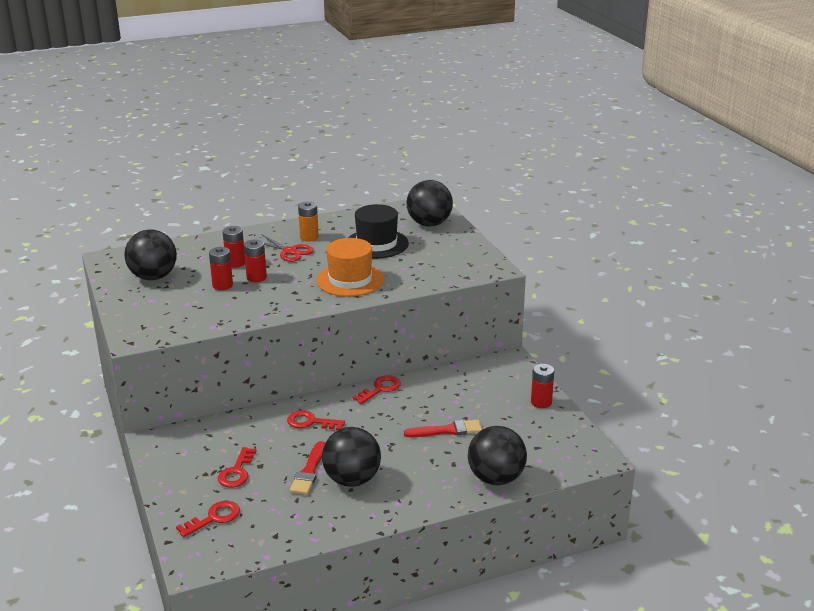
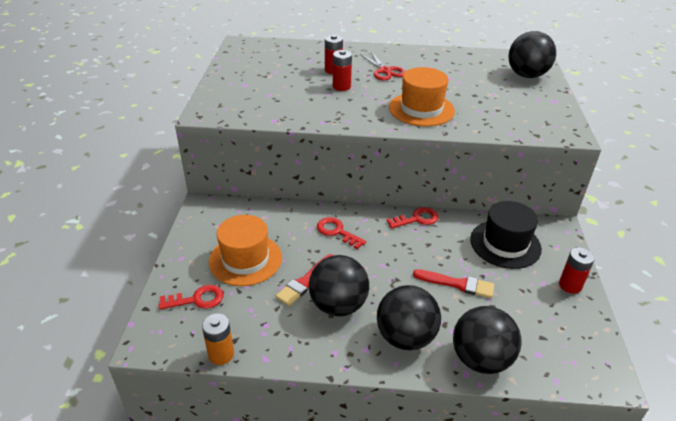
camera: 25 degrees right, 10 degrees up
black ball [124,229,177,280] -> black ball moved to [377,285,441,350]
red battery [209,247,233,290] -> none
red key [218,447,256,488] -> orange hat [209,215,282,286]
orange battery [298,201,319,241] -> orange battery moved to [202,314,234,365]
black hat [348,204,409,258] -> black hat moved to [470,201,542,269]

